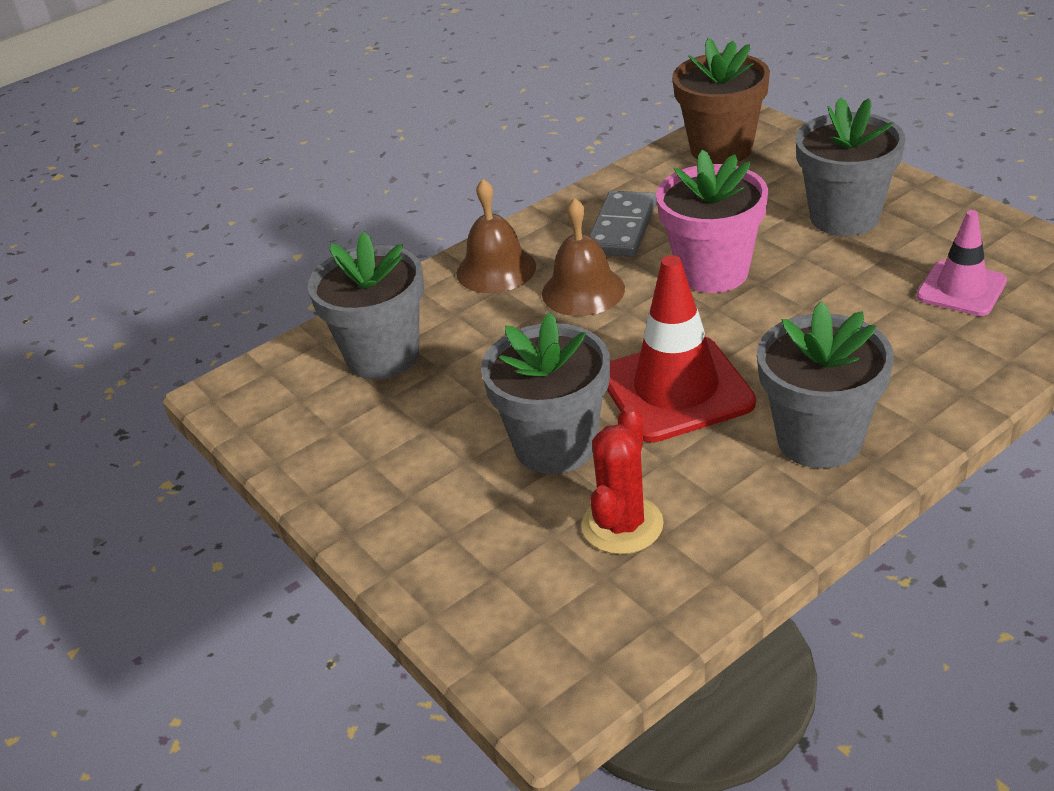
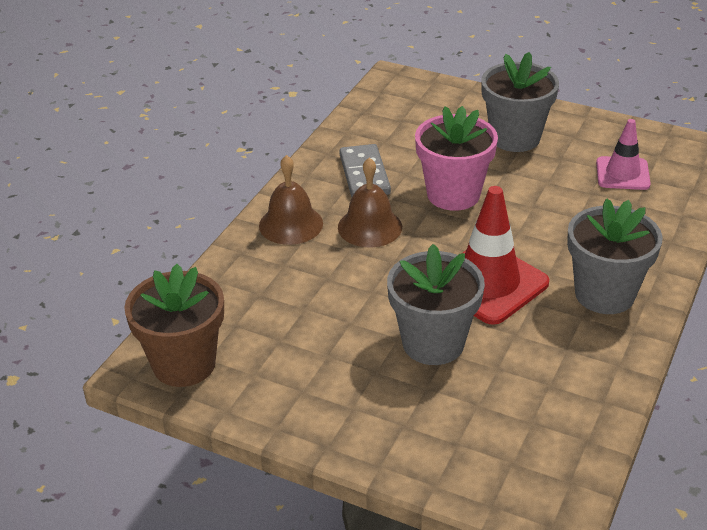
camera: 30 degrees left, 0 degrees up
grey flower pot [308,232,424,379] -> none
red cactus [582,405,664,554] -> none
brown flower pot [672,38,770,164] -> brown flower pot moved to [124,264,224,387]

